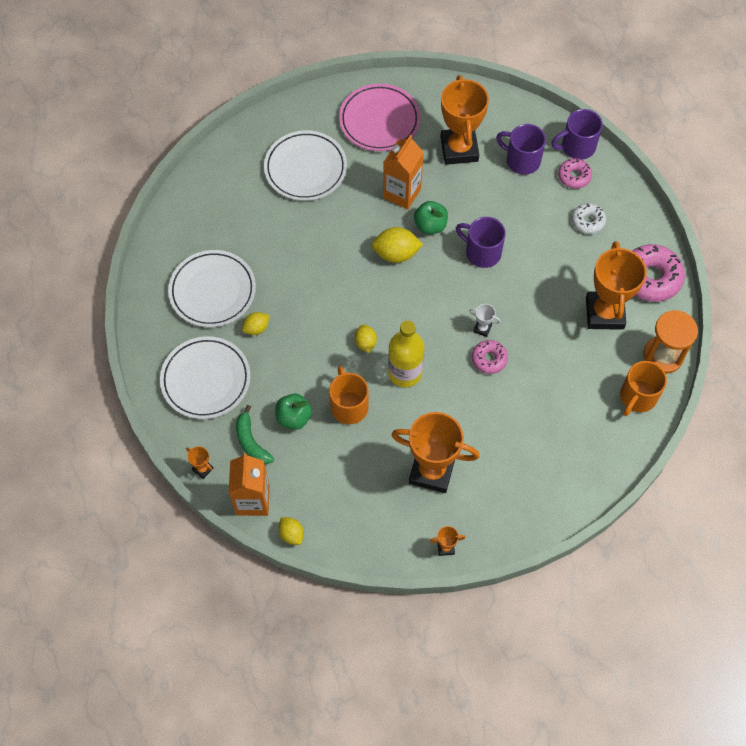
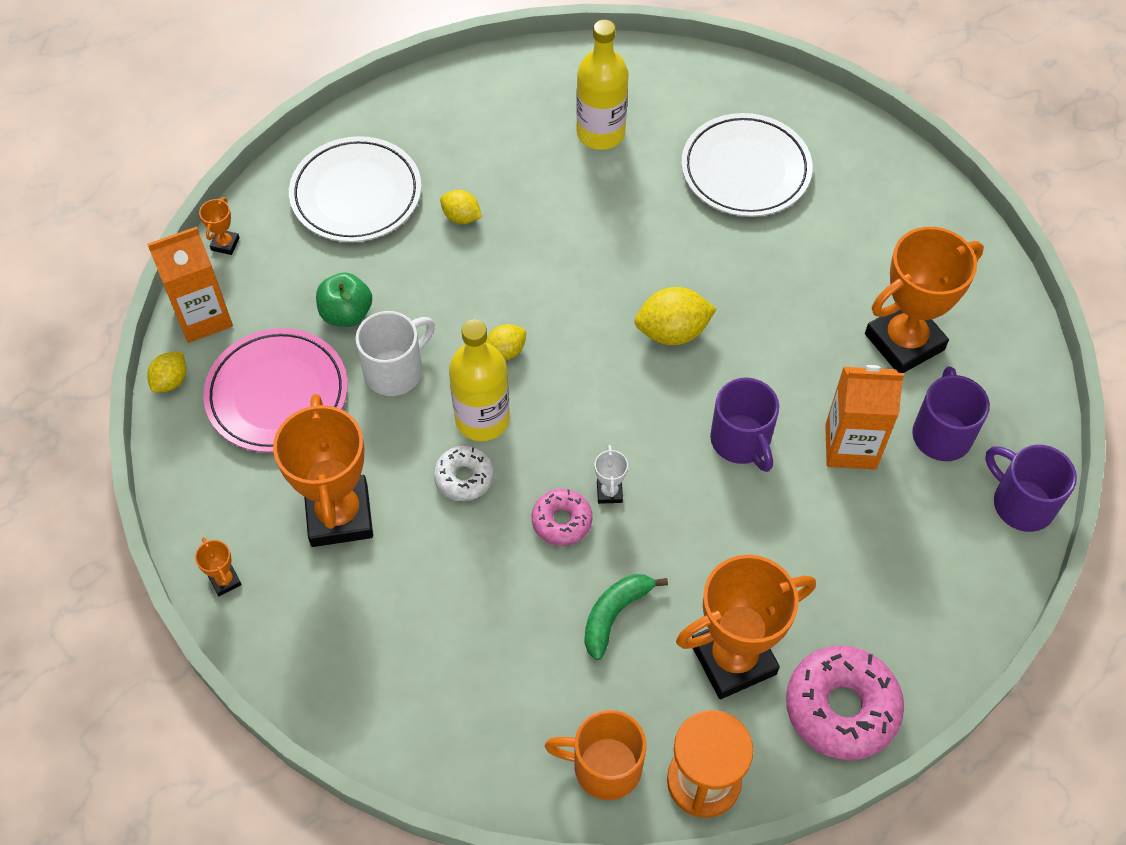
camera: 65 degrees right, 5 degrees down
white plate [168,250,256,327] -> none
green banana [236,405,274,465] -> green banana moved to [584,574,668,660]
orange mug [329,366,369,424] -> white mug [355,311,435,396]
pink plate [339,84,420,151] -> pink plate moved to [203,328,348,453]
yellow lemon [371,227,423,263] -> yellow lemon turned 75 degrees counterclockwise [634,287,717,345]
orange carton [383,135,424,209] -> orange carton moved to [825,365,904,470]
green apple [414,201,448,234] -> none
purple mug [456,217,506,268] -> purple mug turned 150 degrees clockwise [710,378,779,472]
pink donut [558,158,592,189] -> none
white donut [572,203,606,234] -> white donut moved to [434,446,494,501]
none -> yellow bottle [576,20,628,150]

